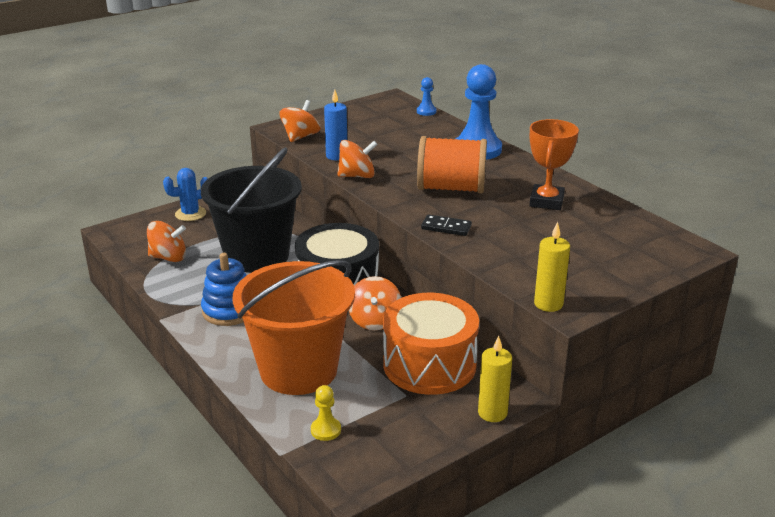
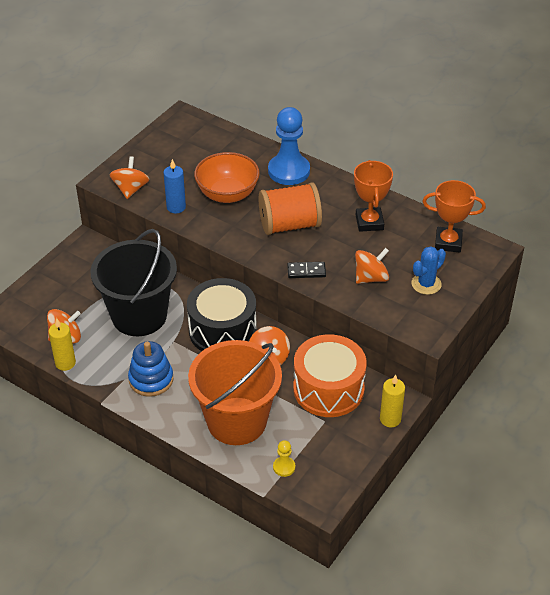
camera: 20 degrees left, 15 degrees up
blue cactus [163,168,208,221] -> blue cactus moved to [411,246,446,295]
orange spinning top [337,140,378,178] -> orange spinning top moved to [355,248,389,284]
blue pawn [417,77,436,116] -> none
yellow candle [534,222,570,312] -> yellow candle moved to [48,318,76,371]
none -> orange bowl [194,152,260,203]
none -> orange trophy [423,180,486,253]

